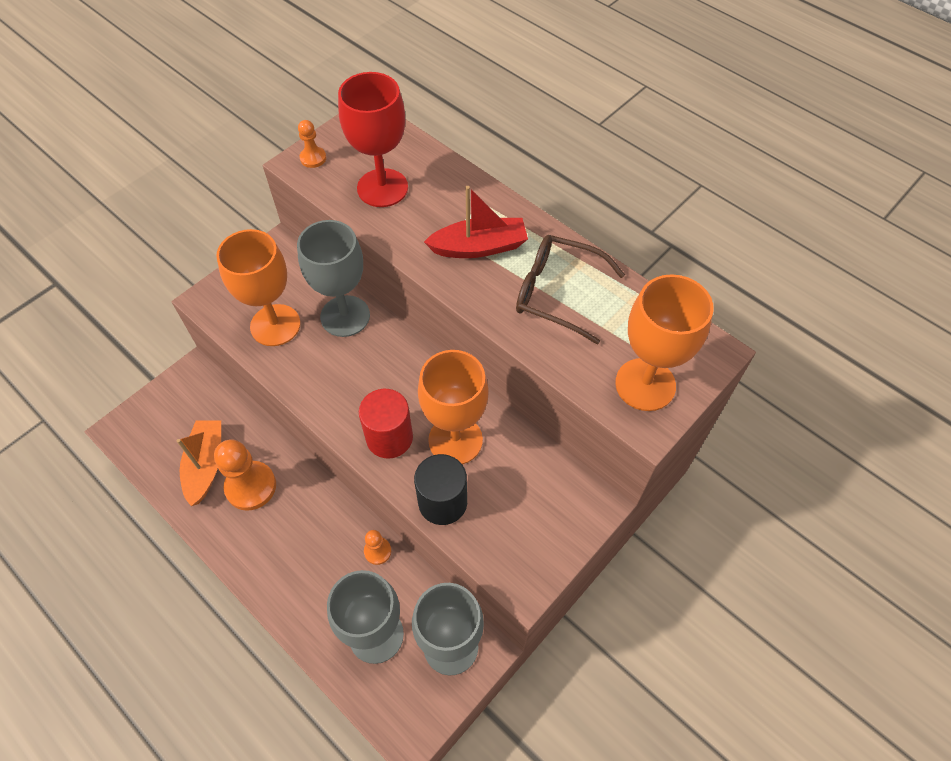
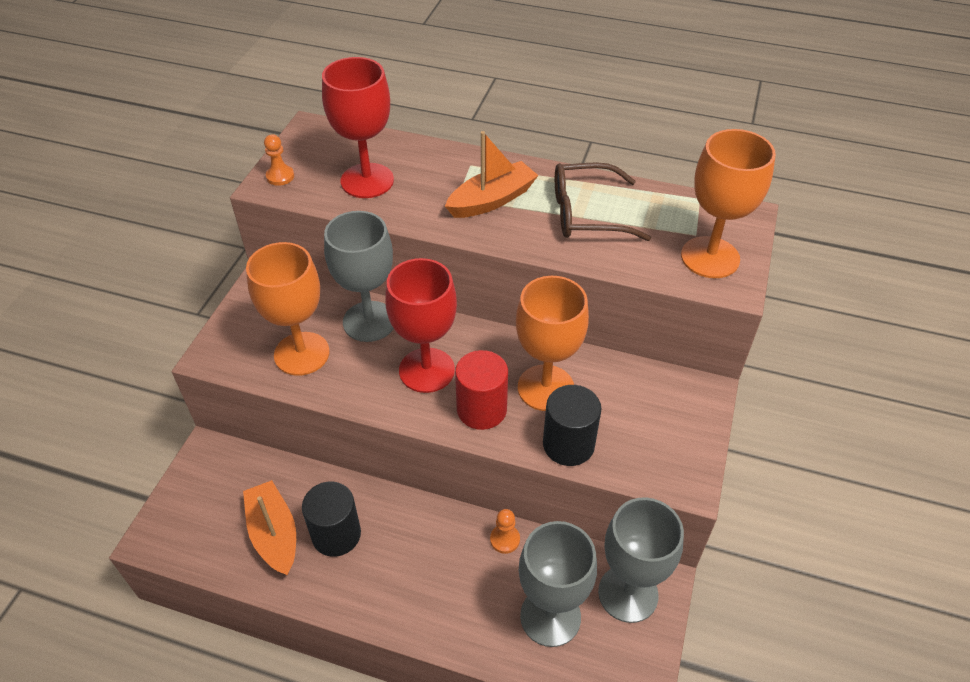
camera: 25 degrees left, 10 degrees down
orange pawn [214,439,276,511] -> black cylinder [302,482,361,557]
red boat [424,186,528,258] -> orange boat [445,131,539,218]
none -> red goblet [385,258,457,393]

